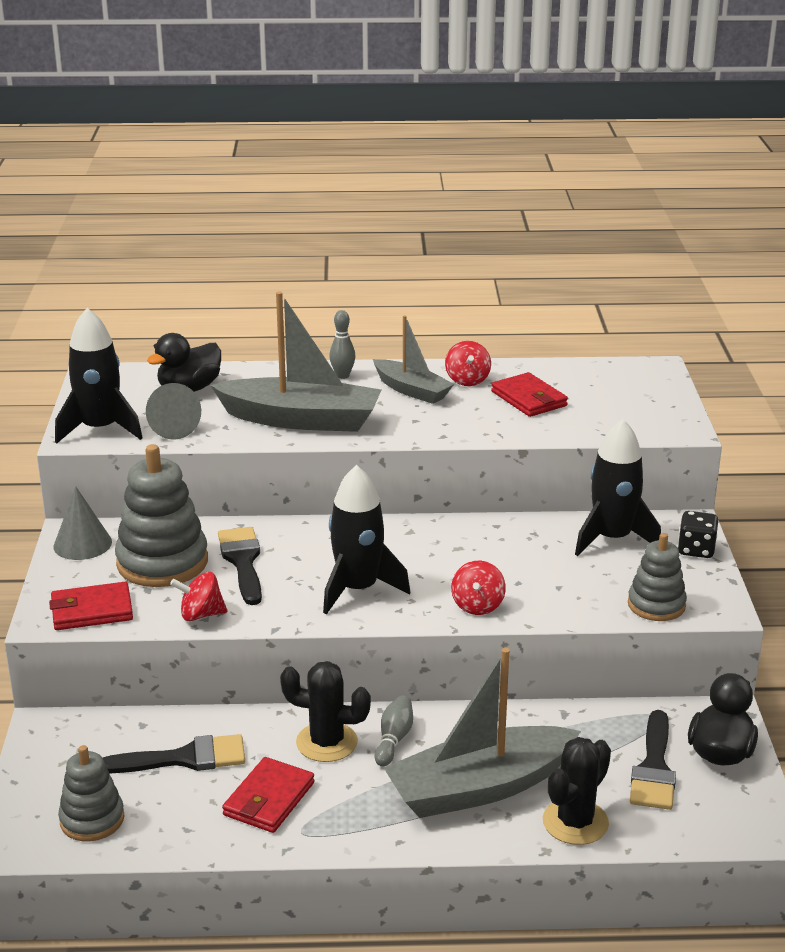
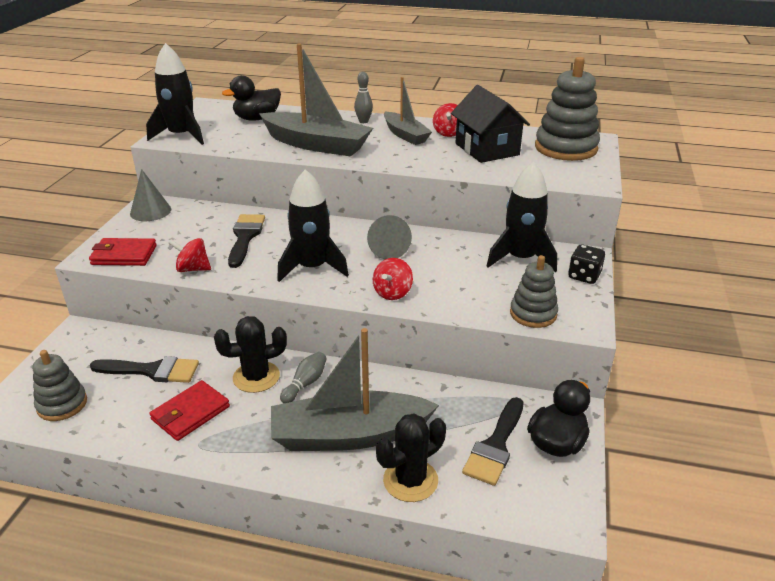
camera: 15 degrees right, 5 degrees up
grey stacking toy [115,444,208,587] -> grey stacking toy moved to [535,57,600,161]
grey cone [146,383,201,440] -> grey cone moved to [367,215,412,259]
black cactus [280,661,371,762] -> black cactus turned 45 degrees counterclockwise [214,316,287,393]
red wallet [491,372,568,417] -> black house [451,85,530,163]

